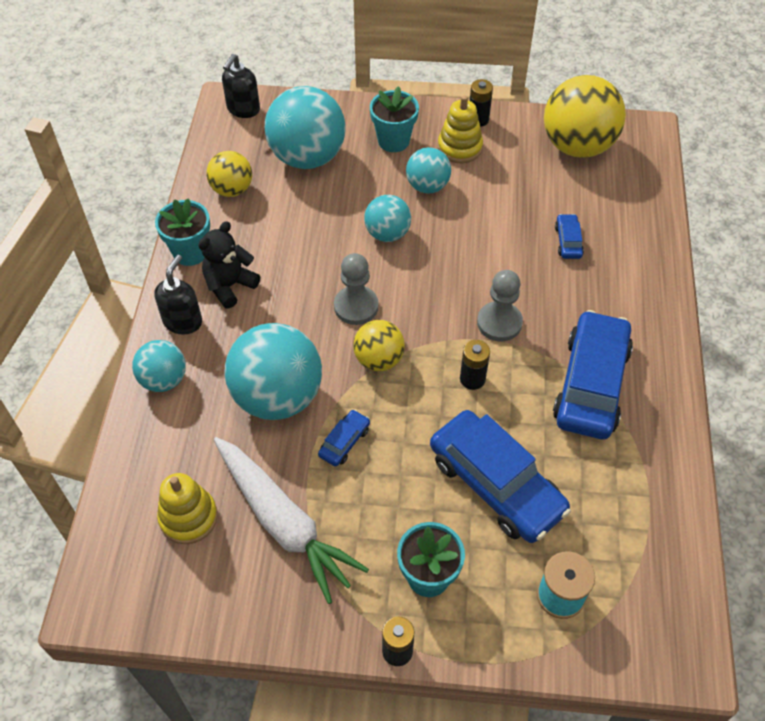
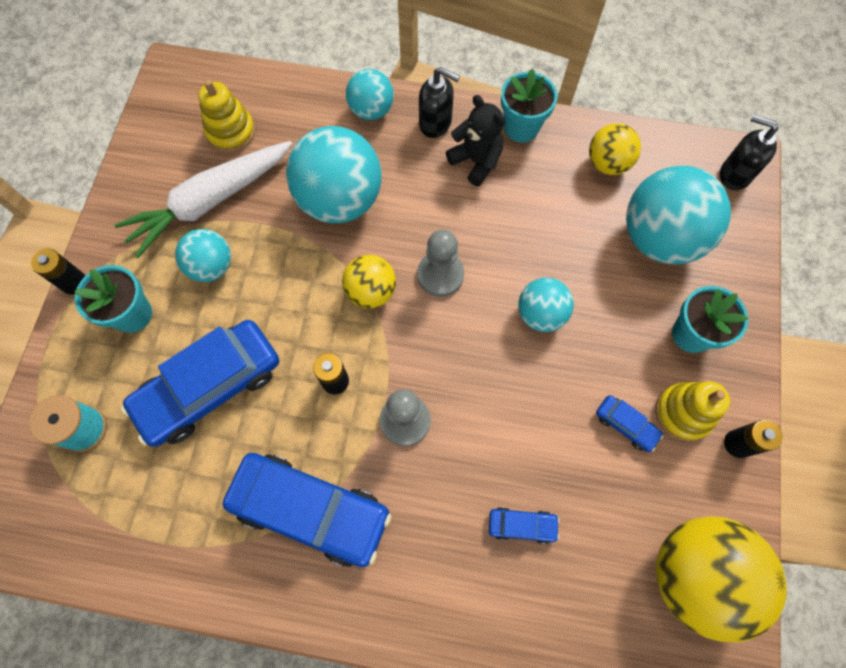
camera: 95 degrees right, 15 degrees up
blue car [318,410,370,467] -> blue car moved to [596,395,663,452]
turquoise ball [406,147,451,194] -> turquoise ball moved to [175,229,231,282]

